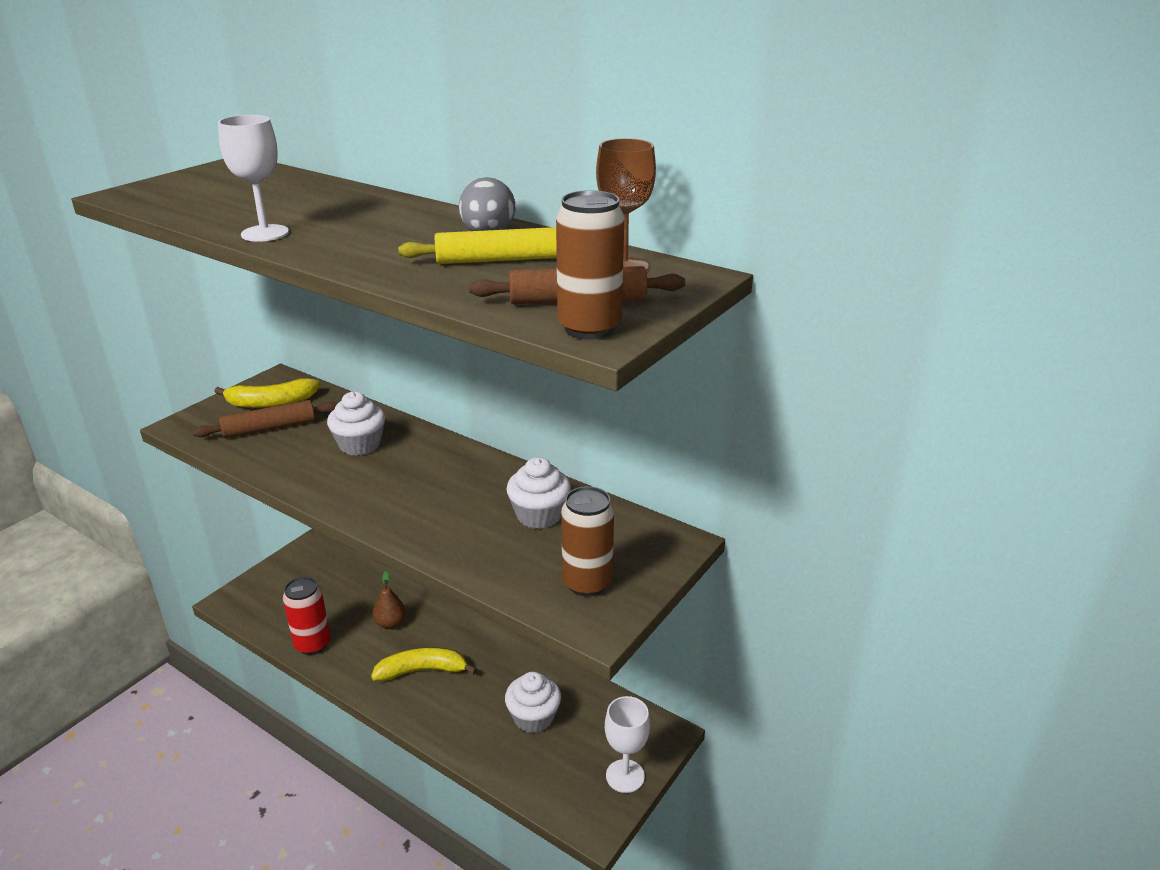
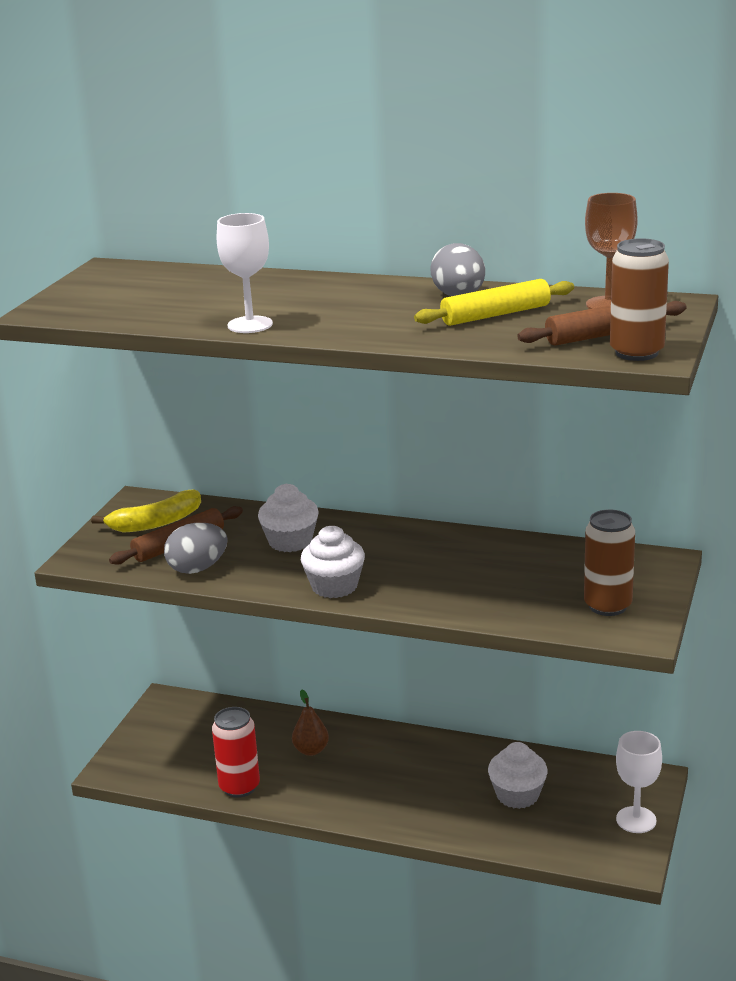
camera: 15 degrees left, 5 degrees down
yellow banana [371,647,477,681] -> none
white cupcake [506,457,571,529] -> white cupcake moved to [301,526,365,598]
none -> grey egg [164,523,228,574]

